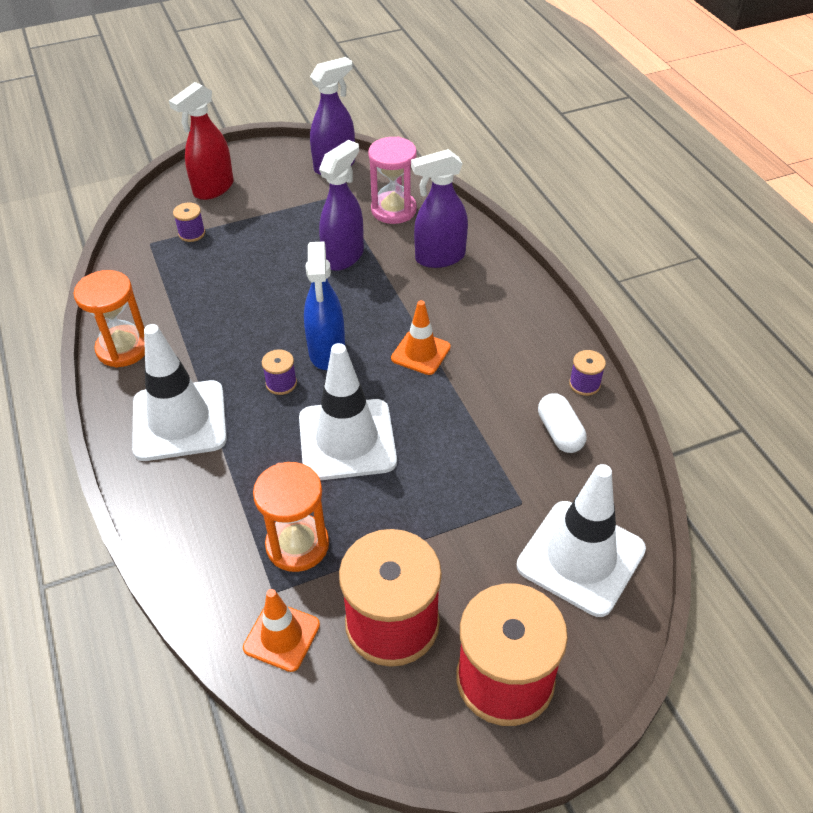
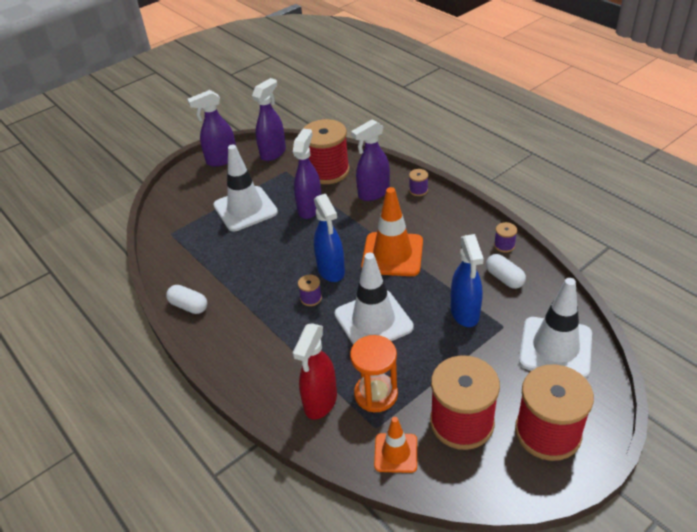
camera: 15 degrees left, 5 degrees down
orange hourglass [73,270,145,368] -> white capsule [166,285,207,314]
white traffic cone [132,324,227,461] -> white traffic cone moved to [213,145,278,231]
red spray bottle [169,82,233,200] -> red spray bottle moved to [293,323,337,420]
purple spool [173,202,205,242] -> purple spool moved to [409,169,428,196]
pink hourglass [368,136,417,224] -> red spool [303,119,350,184]
orange traffic cone [391,300,451,375] -> orange traffic cone [361,187,423,276], size x1.76
none -> purple spray bottle [187,90,236,167]
none -> blue spray bottle [451,234,484,327]

